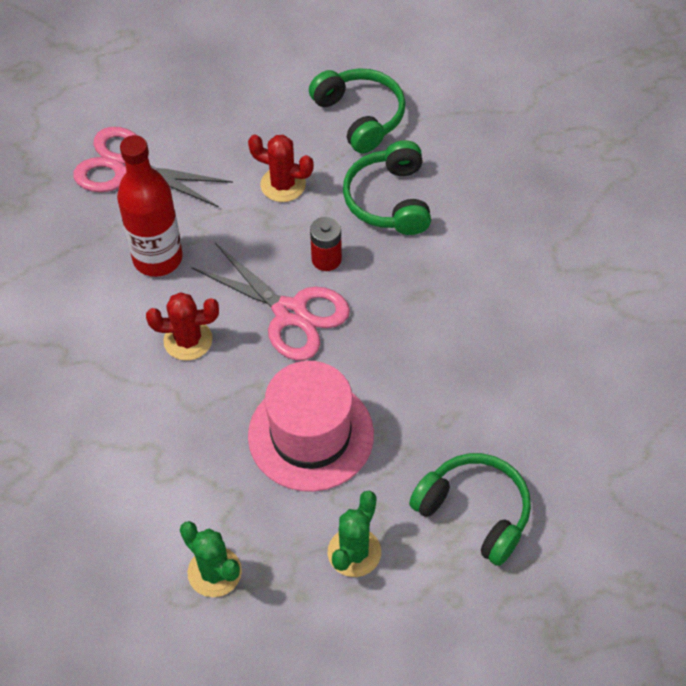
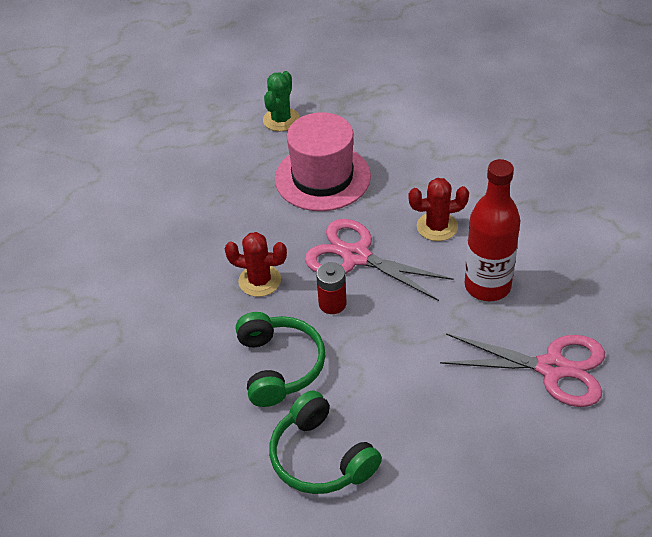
camera: 175 degrees right, 10 degrees down
green cactus [180,521,242,597] -> none
red cactus [248,135,314,202] -> red cactus moved to [224,232,287,297]
green headphones [409,453,531,566] -> none

